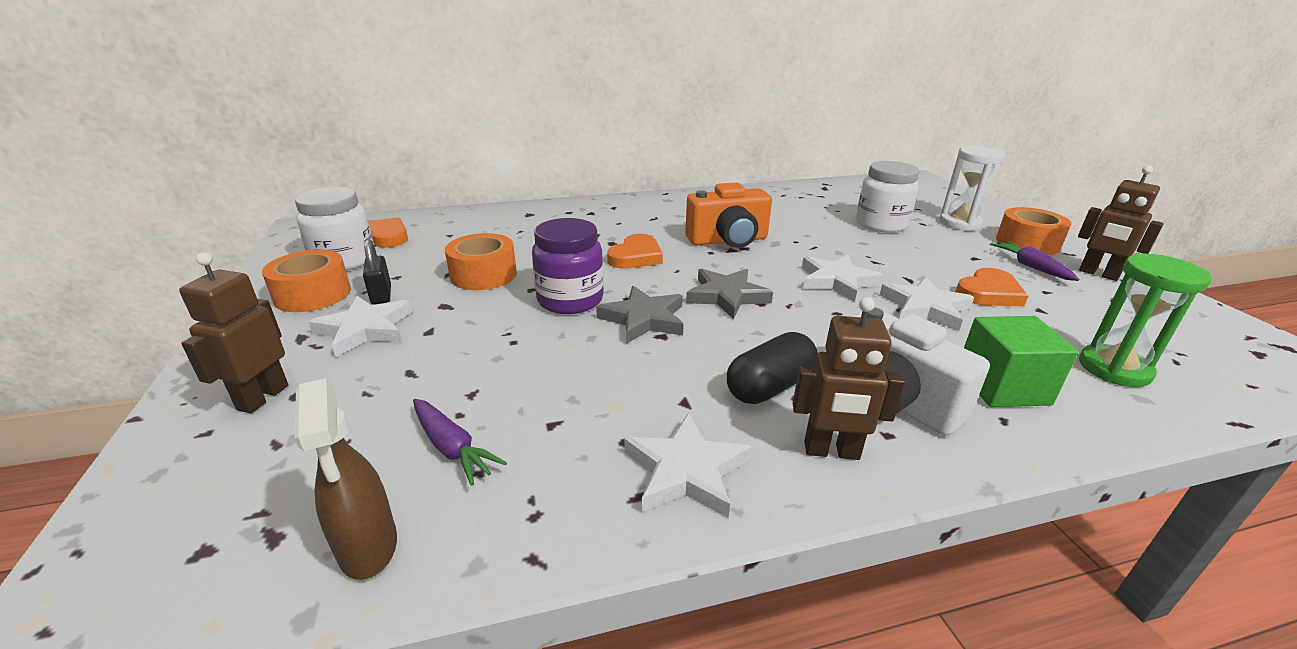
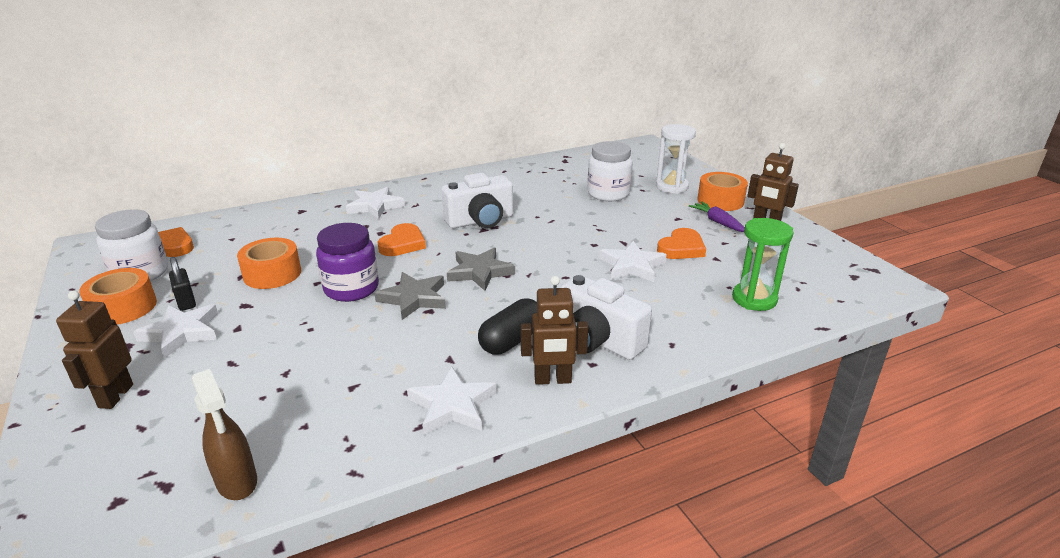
camera: 10 degrees left, 0 degrees up
purple carrot [413,399,507,486] -> none
orange camera [685,182,772,248] -> white camera [441,173,513,228]
white star [802,254,884,302] -> white star moved to [346,187,405,219]
green cube [964,316,1079,407] -> none

